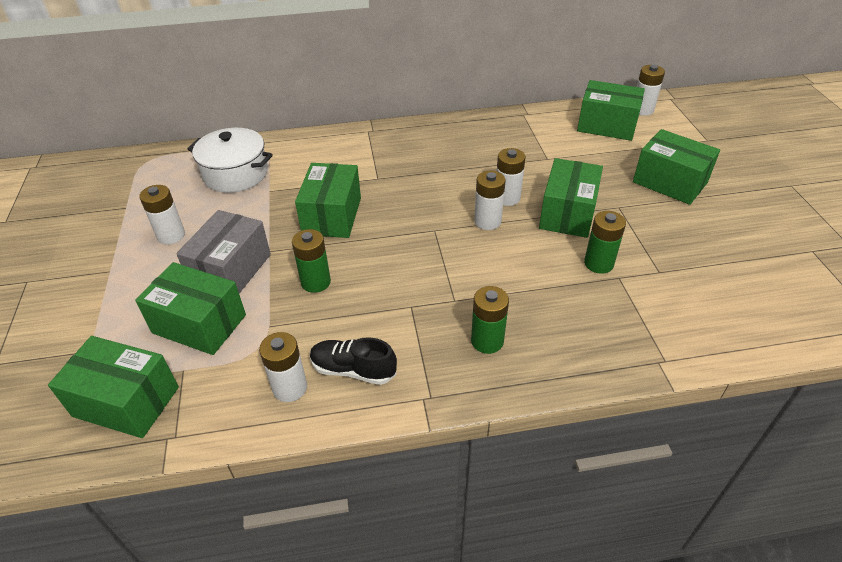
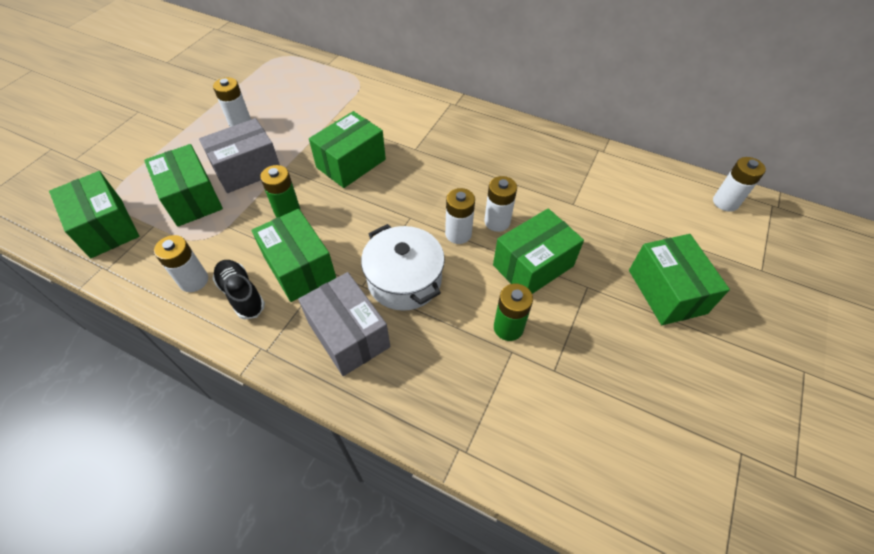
camera: 35 degrees right, 10 degrees up
white pot [187,128,273,193] -> white pot moved to [361,224,445,311]
green battery [471,286,509,354] -> grey box [298,272,390,376]
green box [577,80,645,141] -> green box moved to [251,209,336,302]

